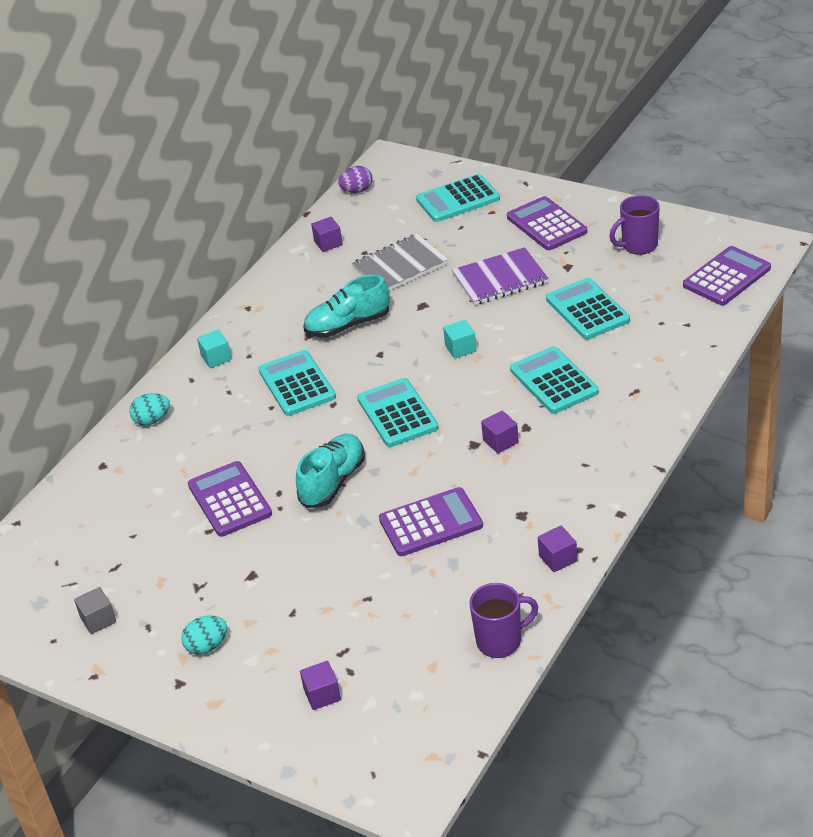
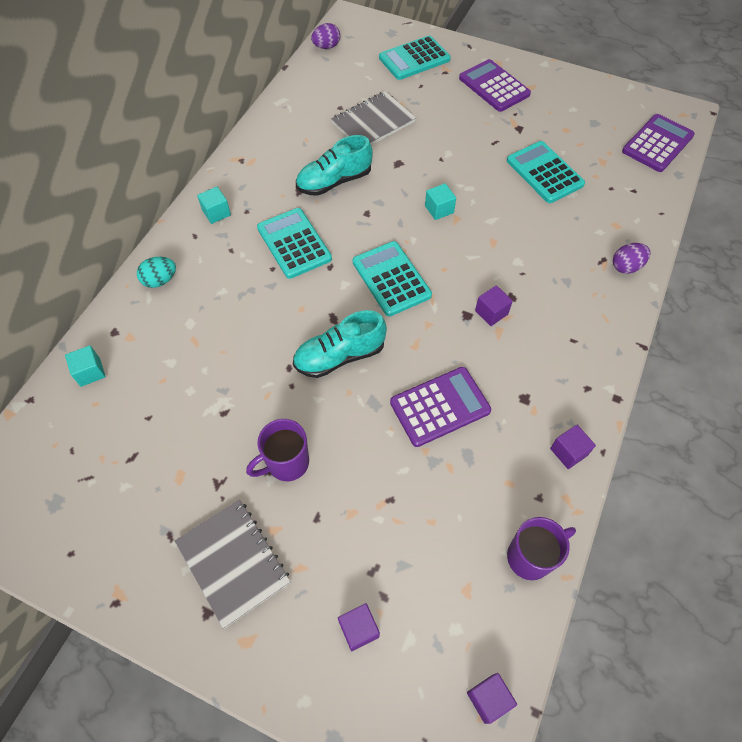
camera: 10 degrees left, 20 degrees up
grey cube [74,587,116,634] -> none
turquoise egg [182,616,227,655] -> grey notebook [175,499,291,629]
purple calculator [188,461,272,537] -> none
turquoise shoe [296,434,365,508] -> turquoise shoe turned 135 degrees counterclockwise [293,310,387,378]
purple cube [311,217,343,252] -> purple cube moved to [467,673,517,724]
purple notebook [452,247,549,305] -> none
turquoise calculator [510,346,599,414] -> none
purple mug [609,195,660,255] -> purple mug moved to [246,419,309,481]
none -> turquoise cube [65,345,106,387]
none -> purple egg [613,243,651,274]

